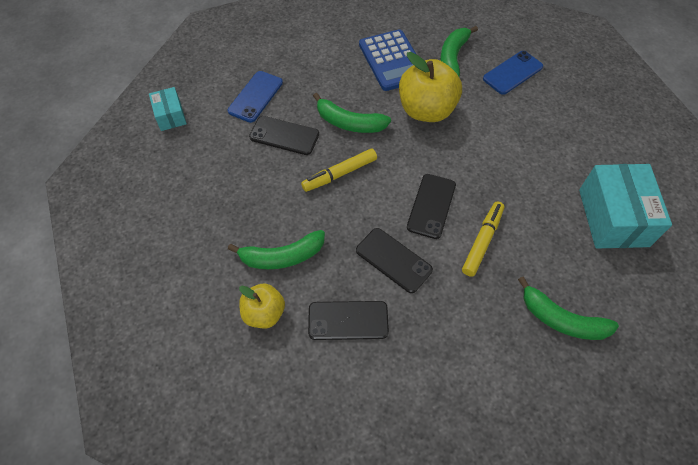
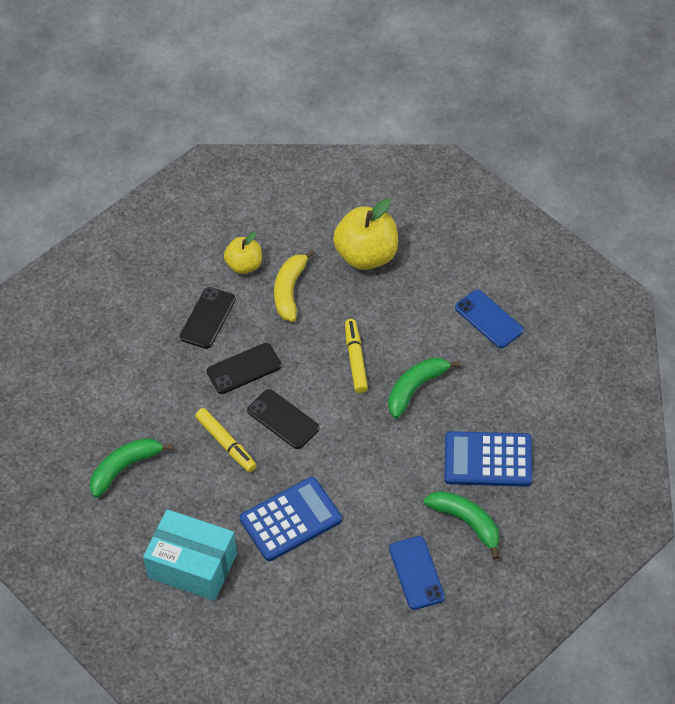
camera: 115 degrees right, 5 degrees down
turquoise box [149,87,187,131] -> none
green banana [228,230,325,269] -> yellow banana [274,249,315,322]
black phone [249,116,319,155] -> none
yellow apple [399,52,462,122] -> yellow apple moved to [333,199,398,270]
none -> blue calculator [240,477,342,561]

